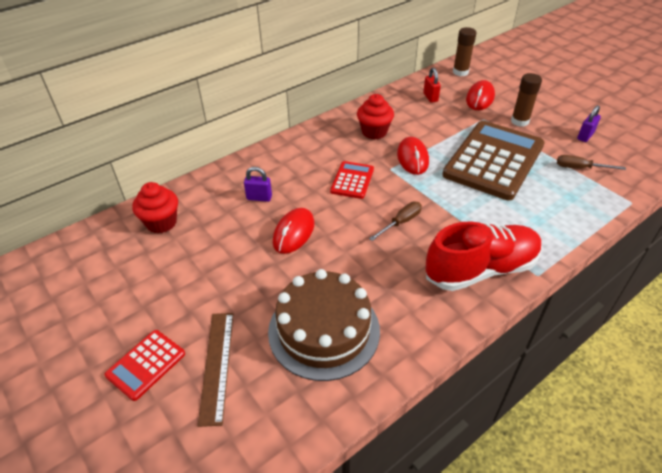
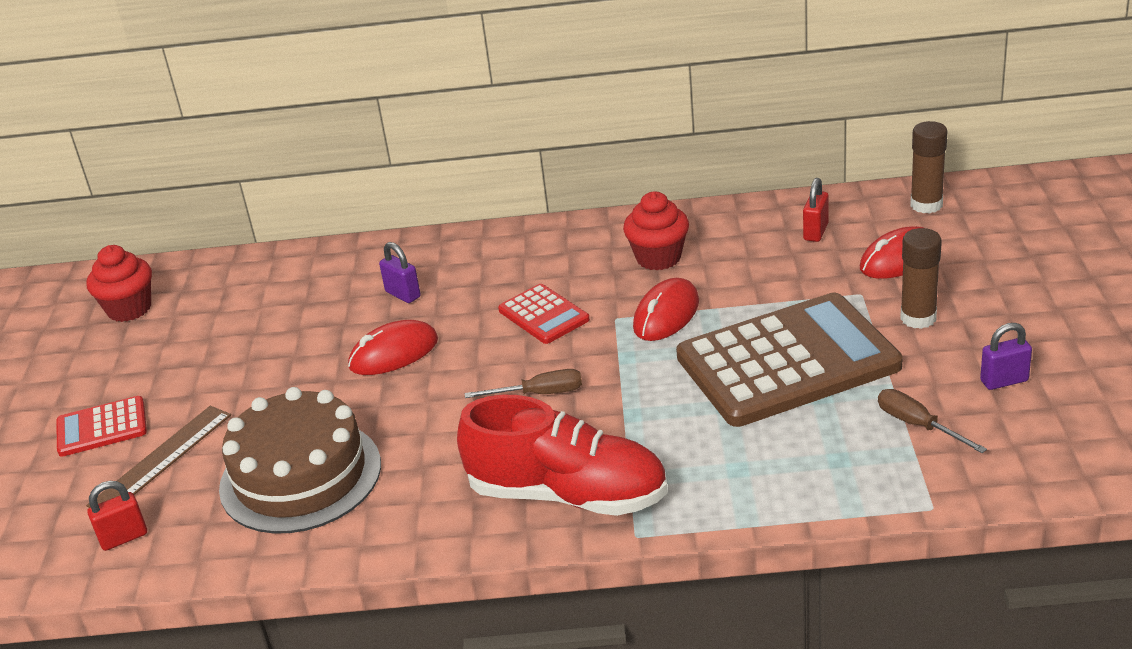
camera: 40 degrees right, 10 degrees down
red cupcake [132,182,178,233] -> red cupcake moved to [86,245,152,322]
red calculator [330,161,374,199] -> red calculator turned 90 degrees clockwise [498,284,590,344]
none -> red padlock [87,481,147,551]

